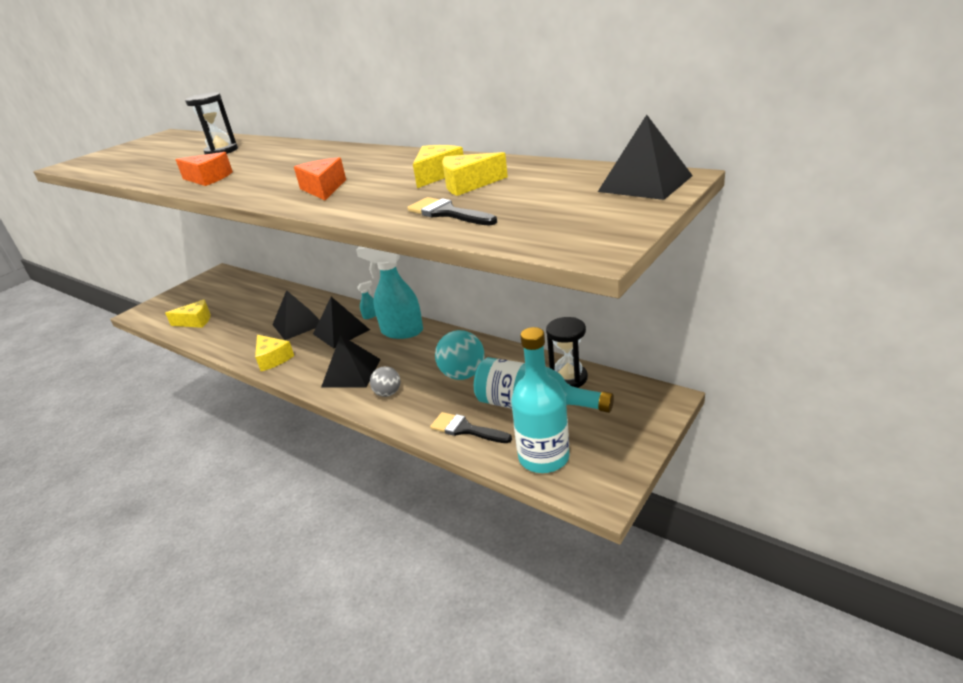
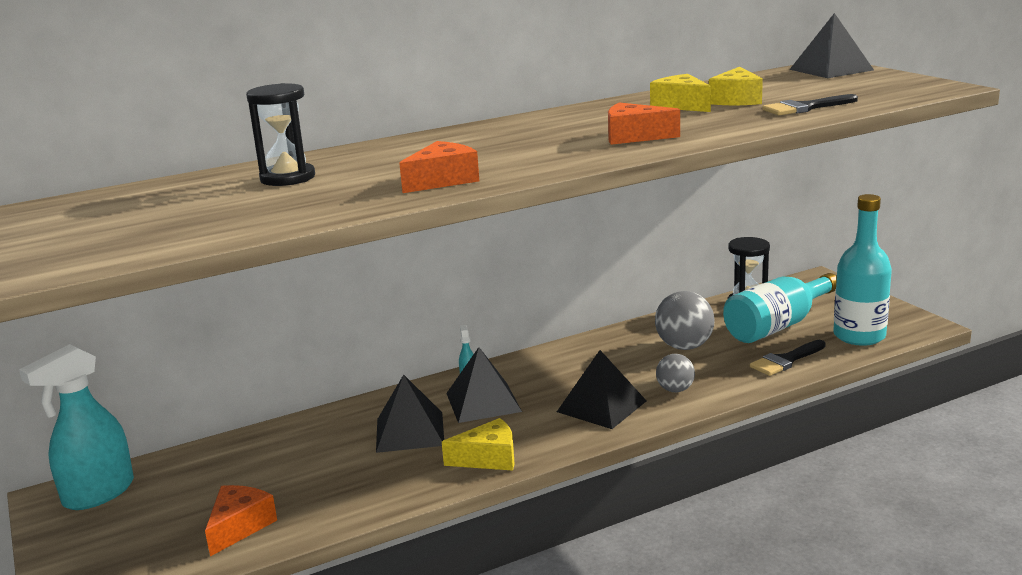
camera: 65 degrees left, 10 degrees down
yellow cheese [165,299,211,328] -> orange cheese [205,485,277,556]
turquoise spray bottle [356,246,423,339] -> turquoise spray bottle moved to [19,344,134,510]
turquoise ball [435,330,484,380] -> grey ball [655,291,714,350]

